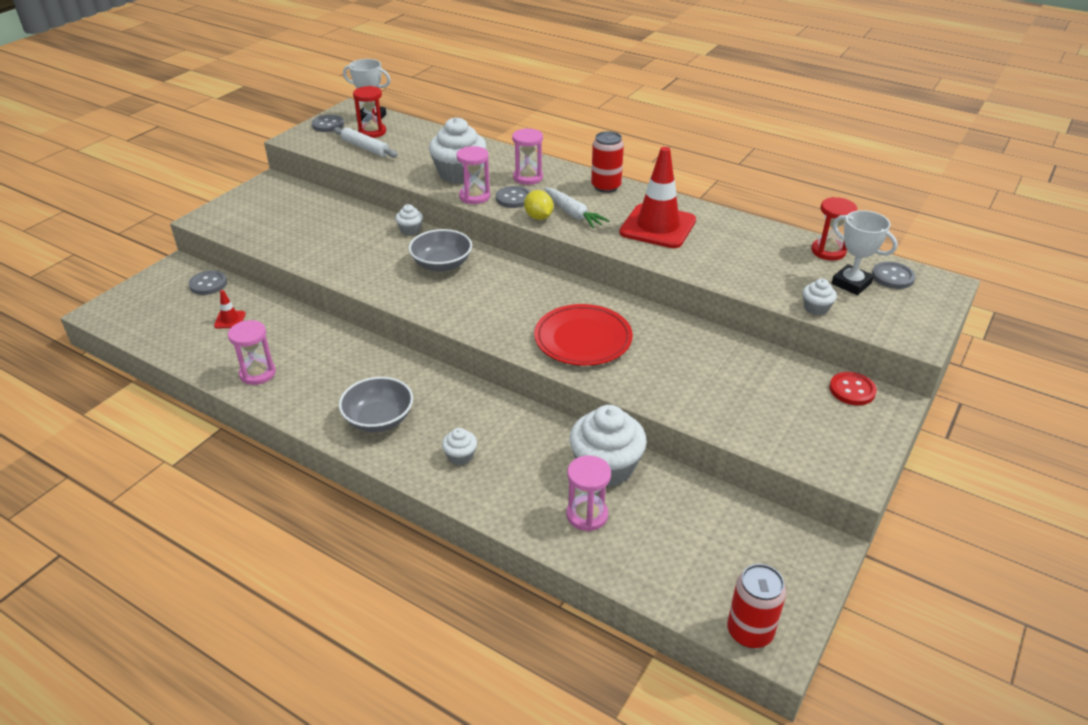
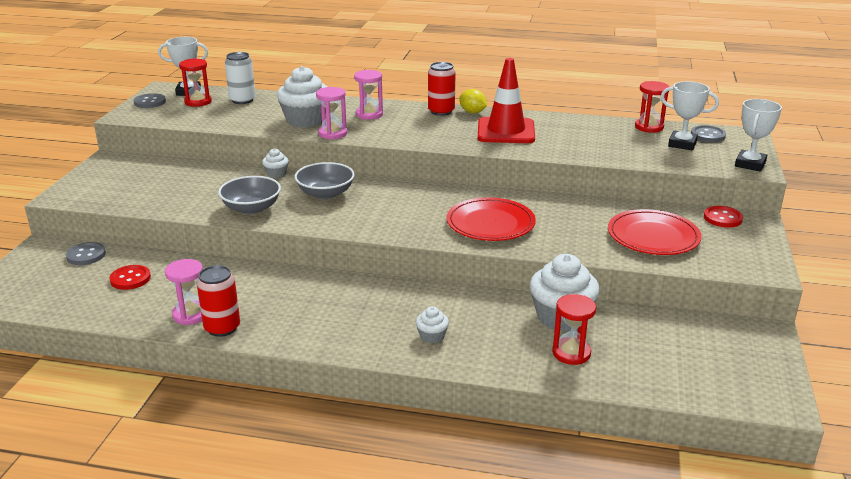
camera: 20 degrees left, 10 degrees down
red traffic cone [214,290,246,328] -> red button [109,265,151,290]
white rolling pin [334,127,398,158] -> none
grey bowl [339,377,413,432] -> grey bowl moved to [218,176,281,214]
grey button [496,186,531,208] -> none
yellow lemon [524,190,553,220] -> yellow lemon moved to [459,89,487,113]
white carrot [544,187,609,228] -> none
pink hourglass [566,455,611,531] -> red hourglass [552,294,596,365]
red can [727,564,786,648] -> red can moved to [197,265,240,337]
white cupcake [803,278,837,315] -> none
none -> white can [225,52,255,104]
none -> red plate [608,209,702,255]
none -> white trophy [735,99,782,172]

